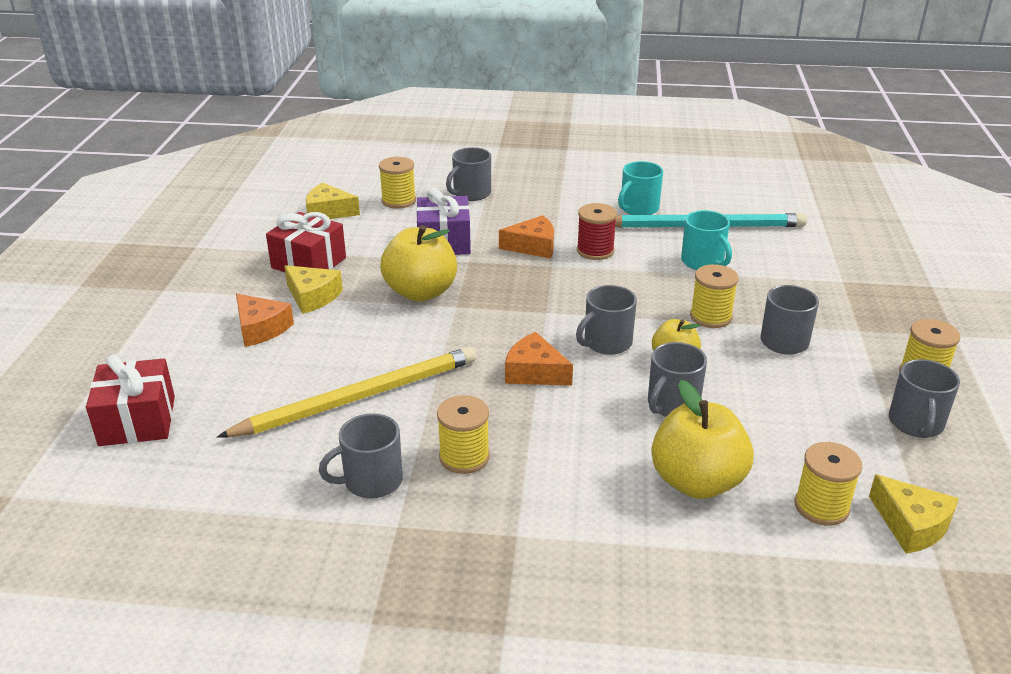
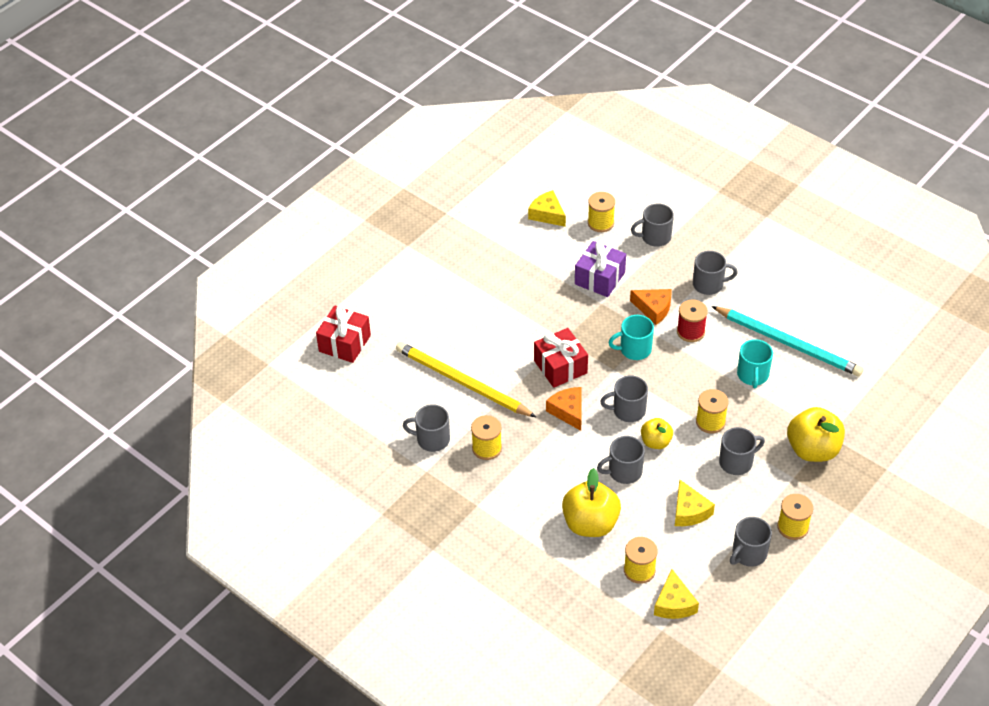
camera: 35 degrees right, 15 degrees up
yellow pencil [217,347,476,438] -> yellow pencil turned 150 degrees counterclockwise [396,342,536,417]
orange cheese [236,294,294,347] -> none
red gift [266,212,346,272] -> red gift moved to [534,328,588,388]
yellow cheese [284,265,343,314] -> yellow cheese moved to [675,479,715,526]
yellow apple [380,225,457,301] -> yellow apple moved to [787,407,845,462]
turquoise mug [618,161,663,215] -> turquoise mug moved to [608,315,654,360]
none -> grey mug [693,251,738,295]

